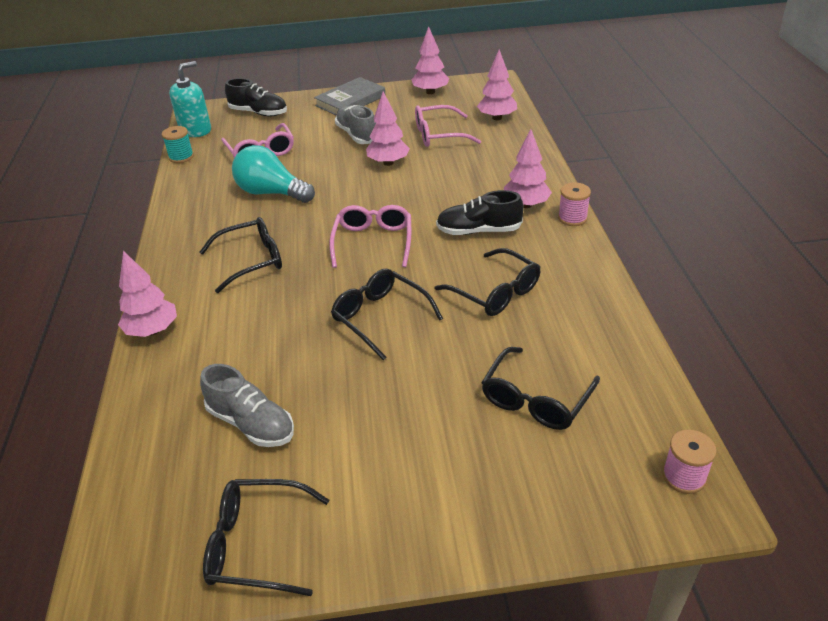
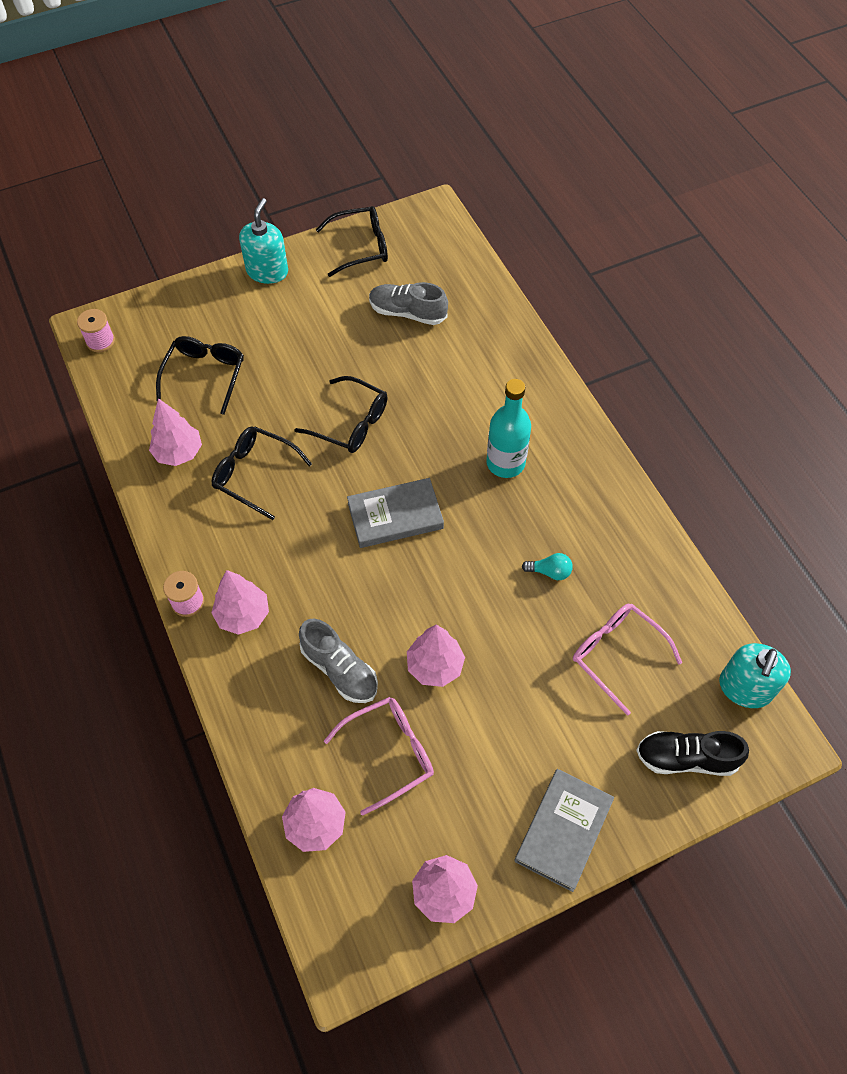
camera: 160 degrees right, 20 degrees up
pink tree [118,251,177,337] -> pink tree moved to [149,398,202,466]
turquoise spool [162,126,194,163] -> none
black glasses [200,217,282,293] -> turquoise bottle [486,379,531,478]
turquoise light bulb [232,145,315,203] -> turquoise light bulb [522,553,573,580], size x0.47
pink glasses [330,205,411,268] -> grey book [347,478,444,548]
grey shoe [335,105,376,144] -> grey shoe moved to [299,619,378,703]
black shoe [436,190,524,235] -> none
none -> turquoise soap dispenser [239,198,288,284]

